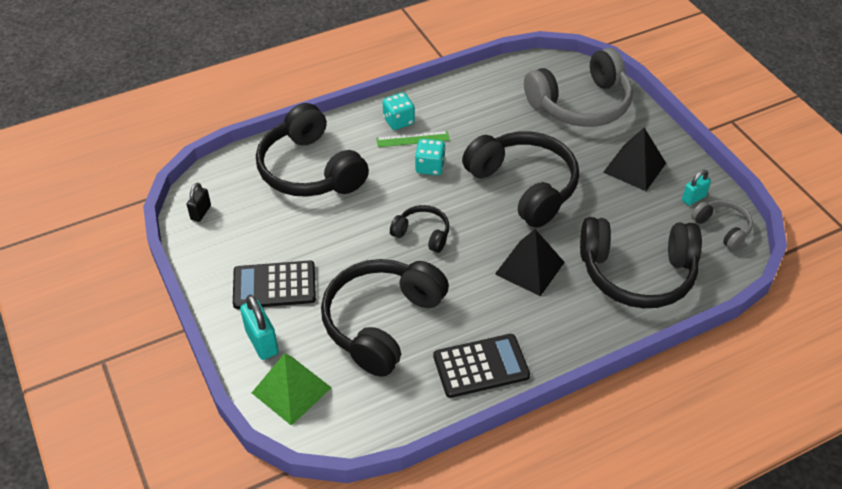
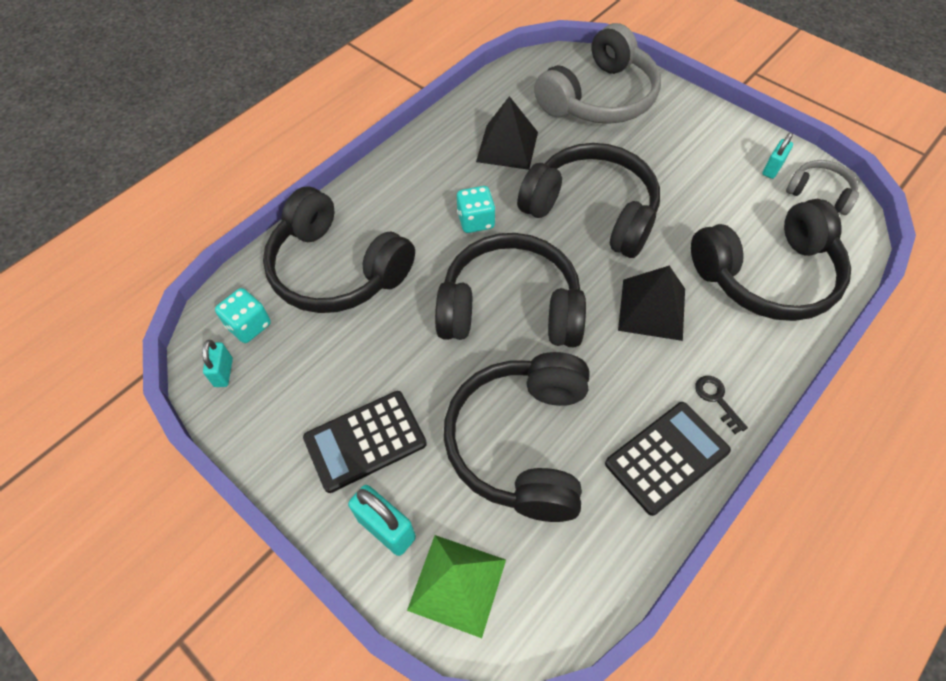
camera: 20 degrees left, 10 degrees up
black padlock [187,183,211,222] -> turquoise padlock [202,340,233,387]
green ruler [376,131,450,147] -> none
turquoise dice [383,93,415,130] -> turquoise dice moved to [215,288,271,343]
black headphones [390,205,450,253] -> black headphones [435,233,586,347], size x2.02
black pyramid [603,128,666,191] -> black pyramid moved to [476,96,538,170]
none -> black key [695,376,748,434]

